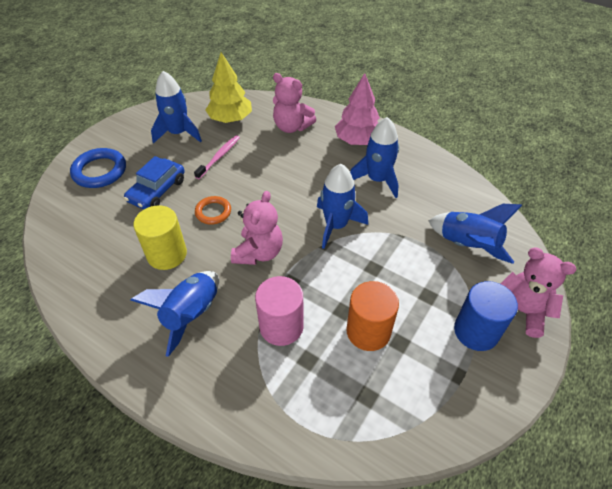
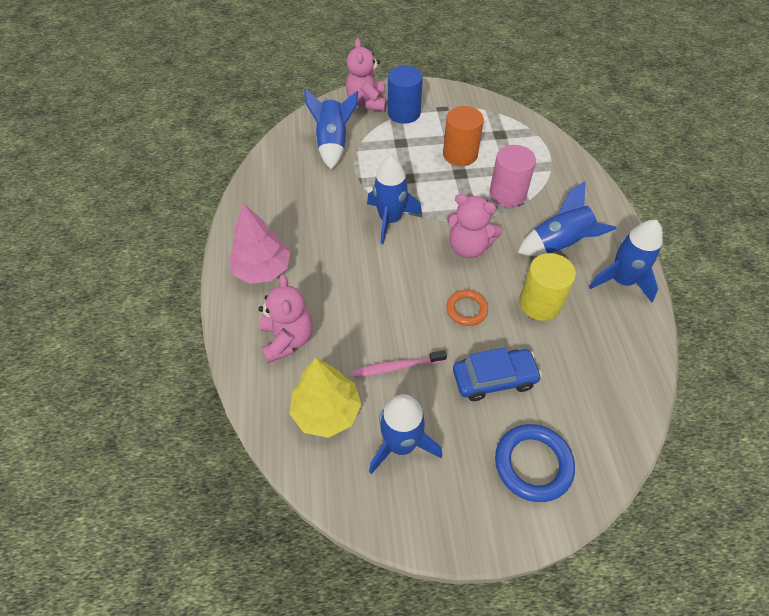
camera: 130 degrees left, 5 degrees up
pink teddy bear [231,191,283,265] -> pink teddy bear turned 135 degrees counterclockwise [447,194,503,258]
blue rocket [350,117,399,198] -> blue rocket moved to [589,220,663,303]

